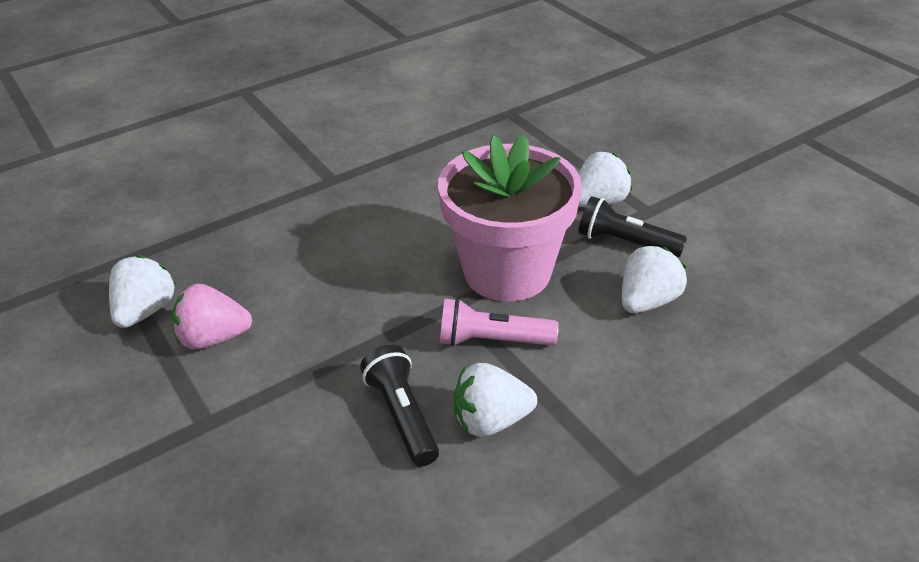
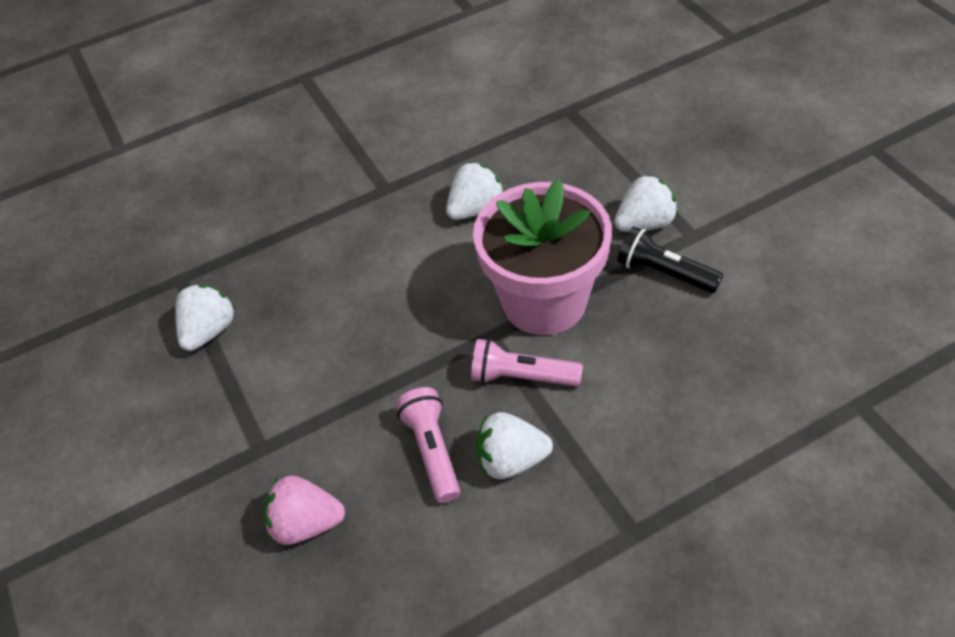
camera: 10 degrees right, 10 degrees up
pink strawberry [171,284,252,349] -> pink strawberry moved to [263,475,345,545]
black flashlight [360,344,439,467] -> pink flashlight [396,387,460,503]
white strawberry [622,245,687,313] -> white strawberry moved to [446,162,504,220]

